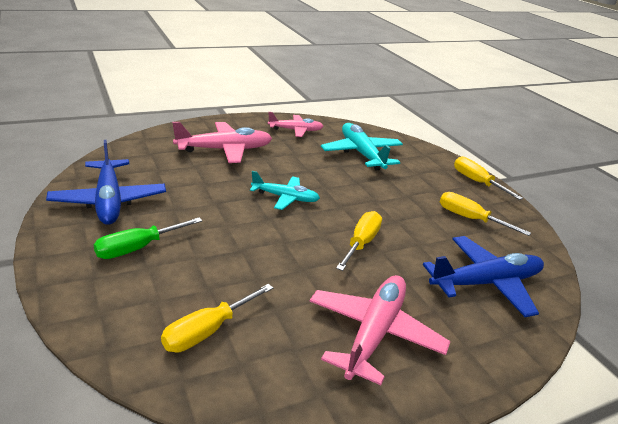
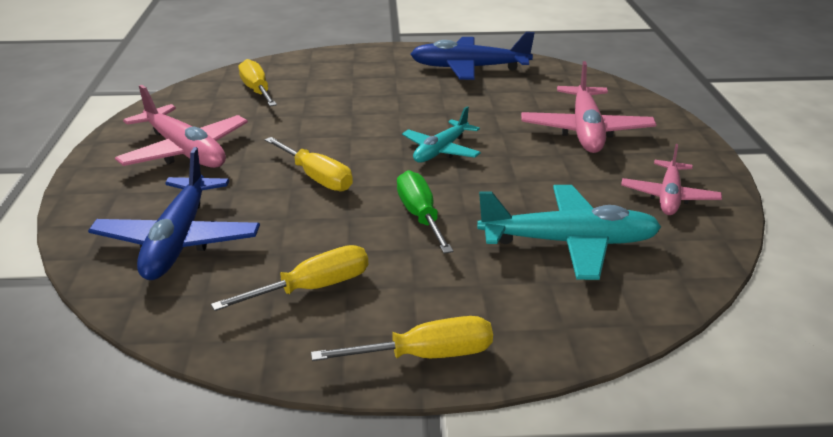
camera: 115 degrees right, 0 degrees up
green screwdriver [93,217,202,259] -> green screwdriver moved to [397,170,453,254]

